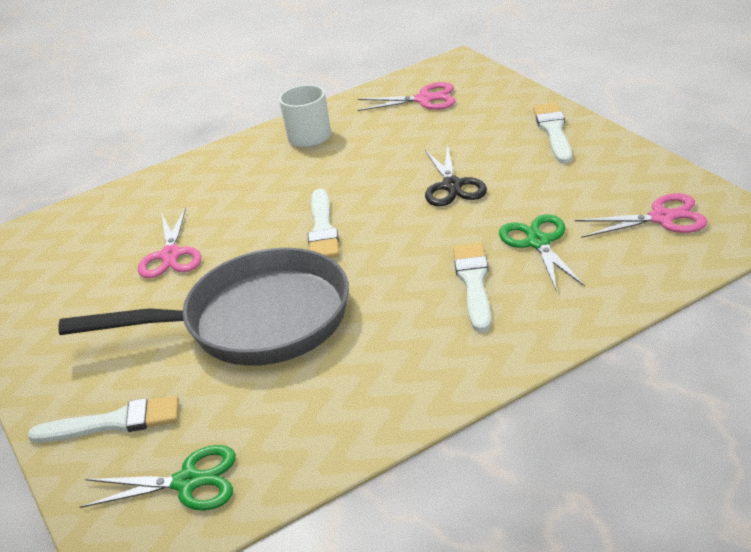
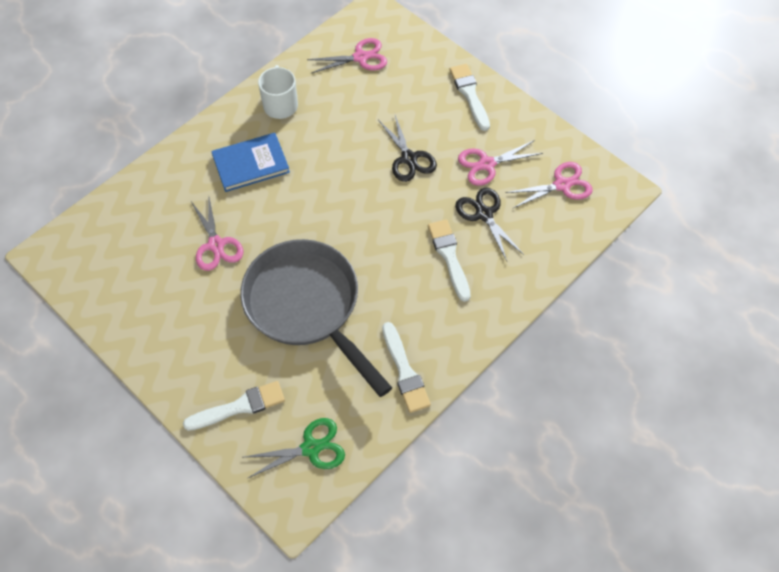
camera: 20 degrees left, 25 degrees up
grey pan [58,248,349,366] -> grey pan turned 105 degrees counterclockwise [240,239,392,397]
white brush [308,189,339,258] -> white brush moved to [382,322,431,413]
green scissors [499,214,585,292] -> black scissors [455,188,524,261]
none -> blue book [211,133,290,192]
none -> pink scissors [458,140,543,186]

